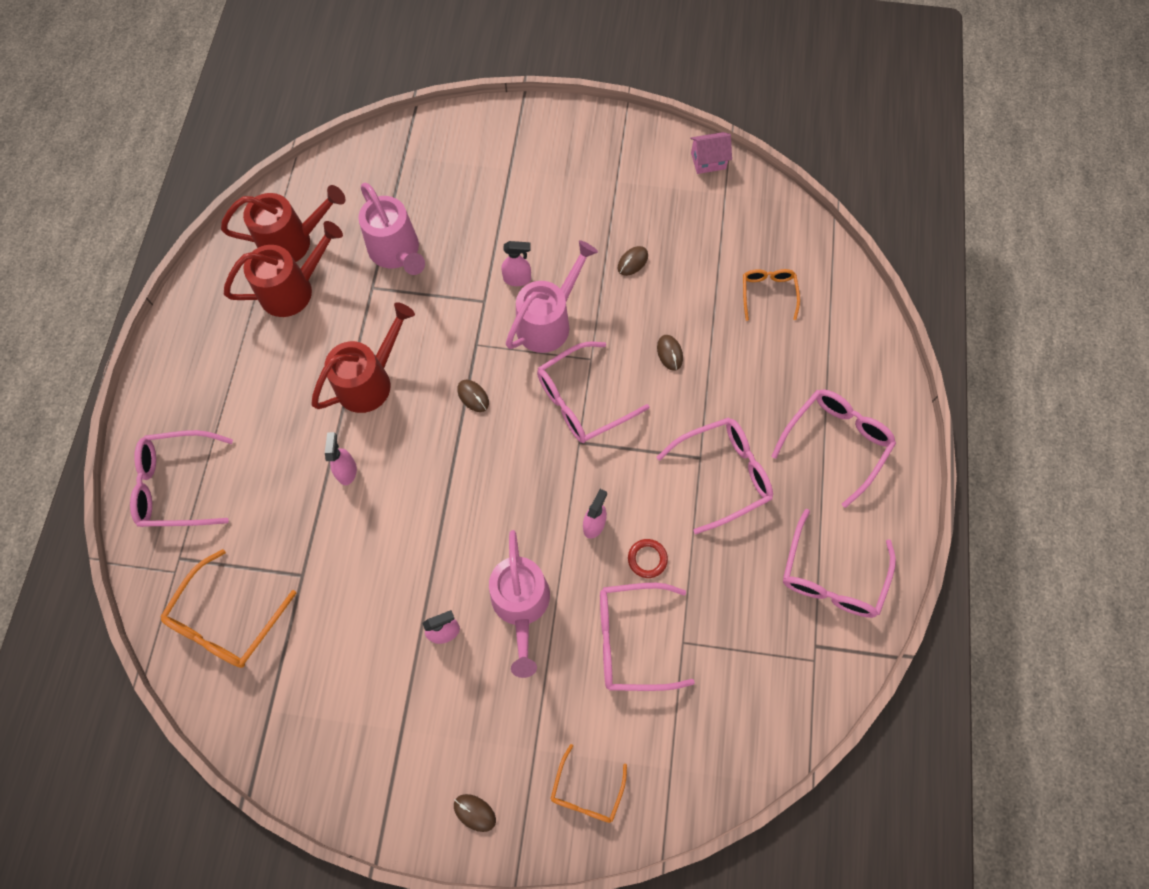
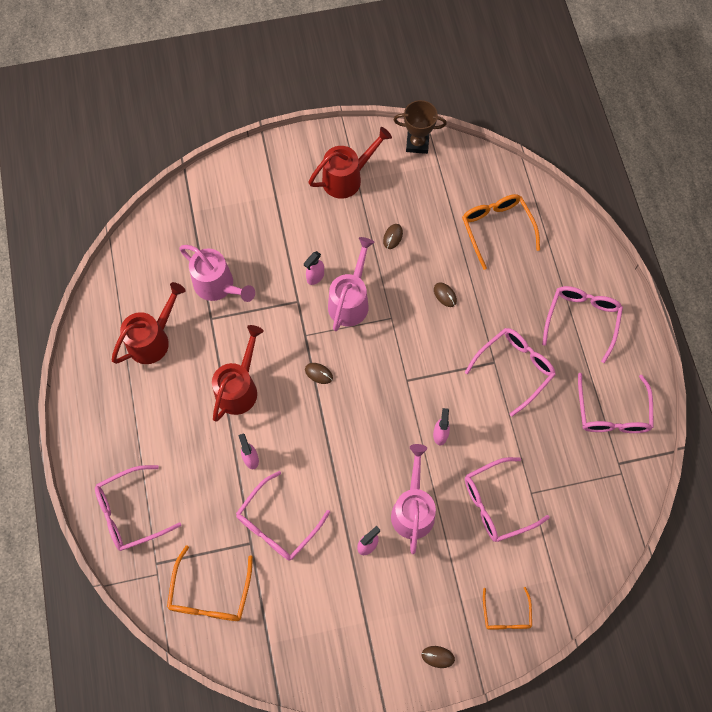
camera: 20 degrees left, 0 degrees up
red watering can [221,185,345,262] -> red watering can moved to [308,127,392,199]
pink watering can [489,530,550,678] -> pink watering can turned 150 degrees counterclockwise [391,444,436,554]
pink spray bottle [501,241,531,286] -> pink spray bottle turned 150 degrees clockwise [304,251,324,285]
pink glasses [537,342,649,443] -> pink glasses moved to [236,471,330,561]
red ring [628,539,668,578] -> none
pink house [690,132,732,174] -> brown trophy [394,100,447,154]
orange glasses [743,269,800,321] -> orange glasses [462,194,540,270], size x1.63

